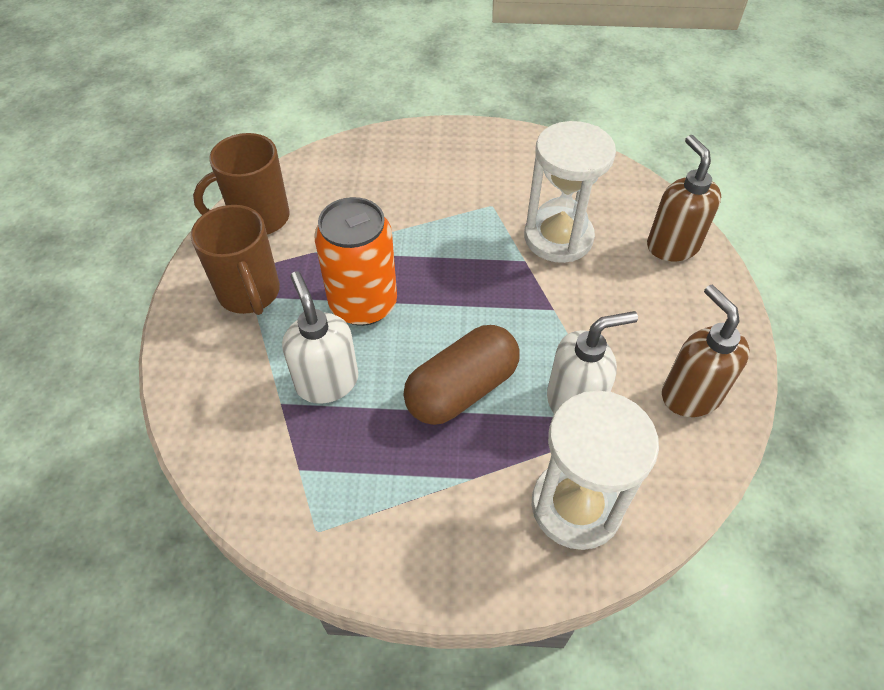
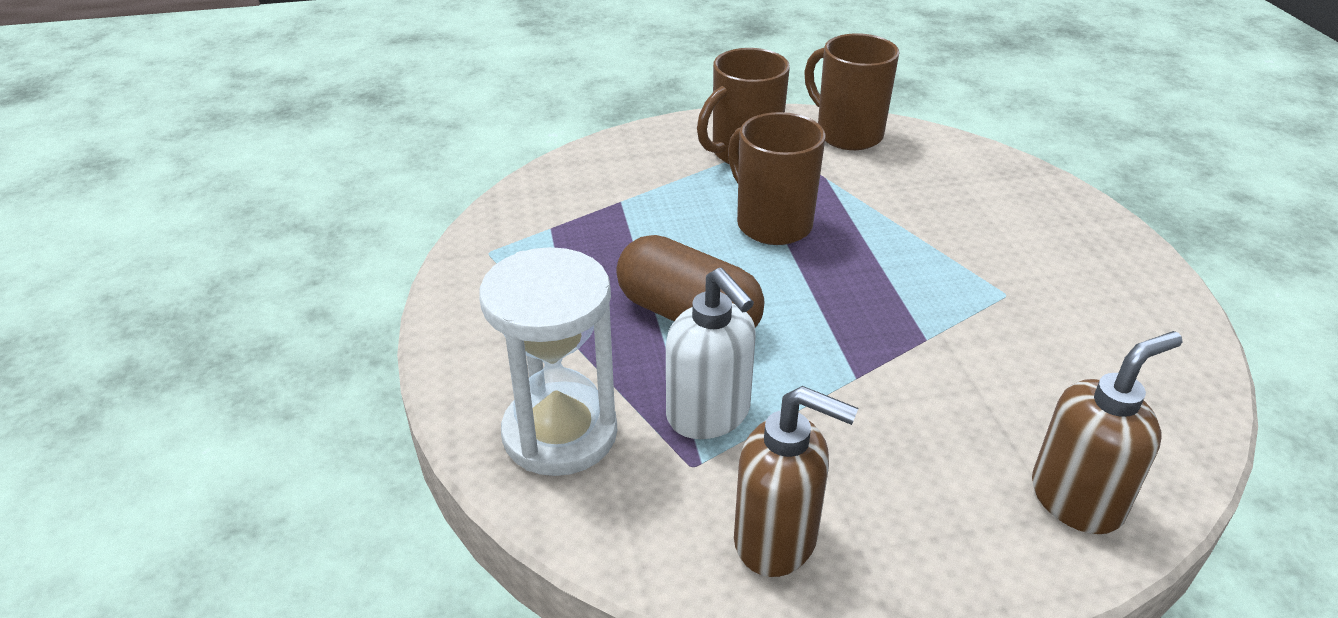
camera: 75 degrees right, 15 degrees down
white soap dispenser [282,271,358,404] -> none
orange can [314,197,397,326] -> brown mug [728,112,826,245]
white hourglass [524,121,616,263] -> none
brown soap dispenser [662,285,750,417] -> brown soap dispenser turned 60 degrees clockwise [734,386,858,577]

